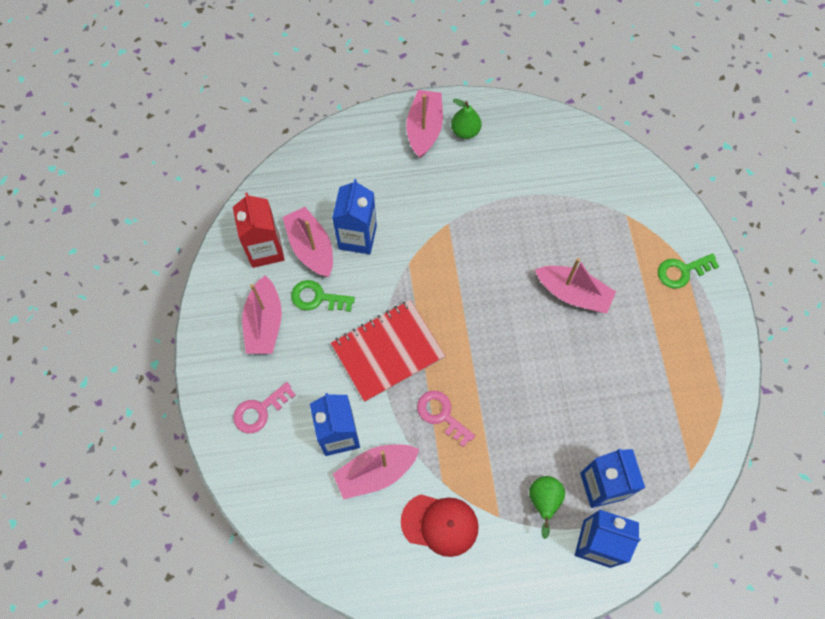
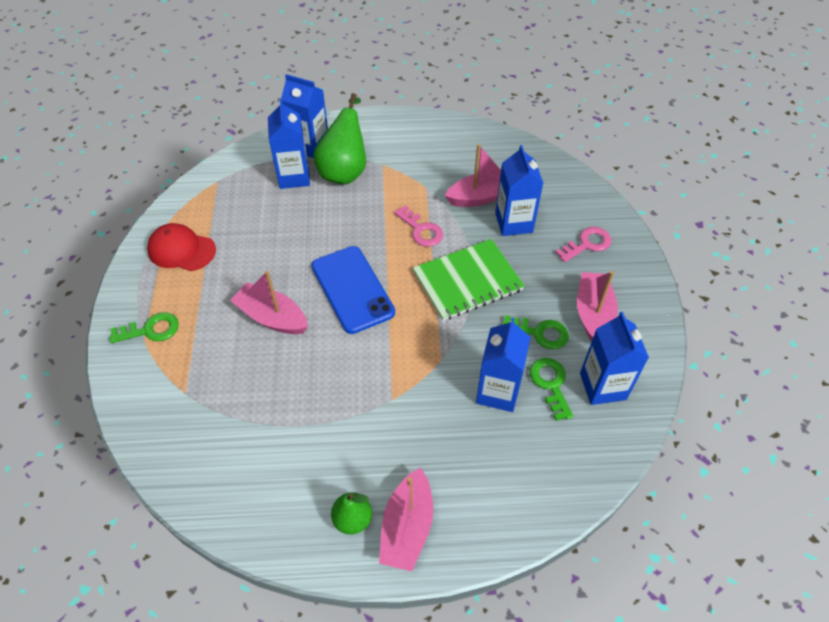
camera: 175 degrees left, 15 degrees down
red carton [233,193,285,268] -> blue carton [580,312,649,405]
pink boat [283,207,333,277] -> green key [529,358,573,421]
red notebook [331,300,445,402] -> green notebook [413,239,525,321]
red cap [401,494,479,557] -> red cap moved to [147,223,216,271]
green pear [529,476,565,539] -> green pear [313,93,366,184], size x1.78
none -> blue phone [311,246,395,334]

